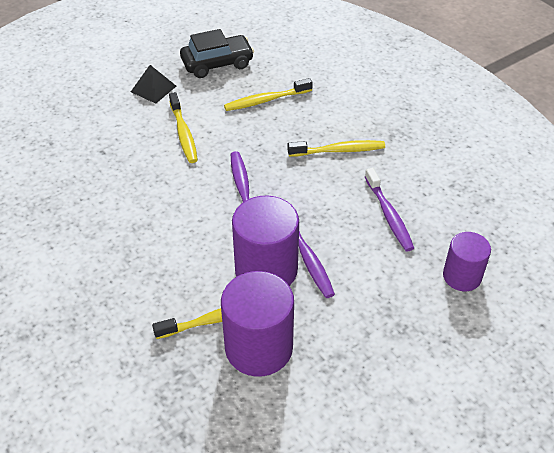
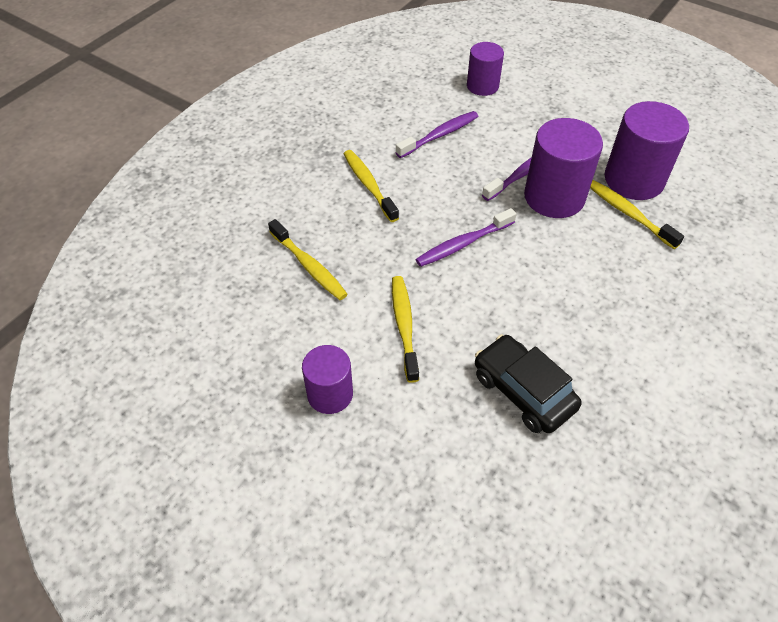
camera: 110 degrees left, 5 degrees up
black pyramid [131,65,176,104] -> purple cylinder [302,345,353,414]
yellow toothbrush [169,92,198,163] -> yellow toothbrush turned 60 degrees counterclockwise [392,276,419,383]
black car [180,29,254,78] -> black car moved to [475,334,581,433]

